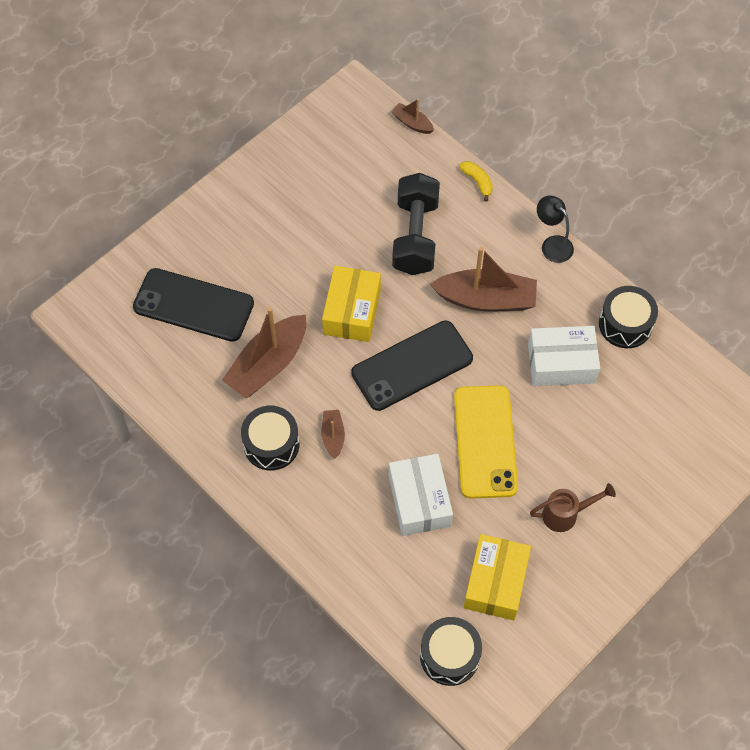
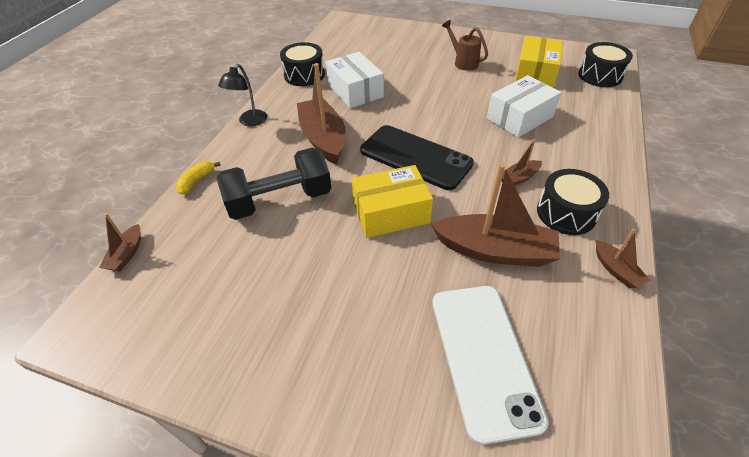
camera: 115 degrees left, 15 degrees down
black phone [133,268,254,342] -> white phone [432,286,549,445]
yellow phone [454,385,518,499] -> none
yellow box [464,534,531,620] -> yellow box turned 60 degrees counterclockwise [515,36,563,88]
none -> brown boat [596,229,651,289]

